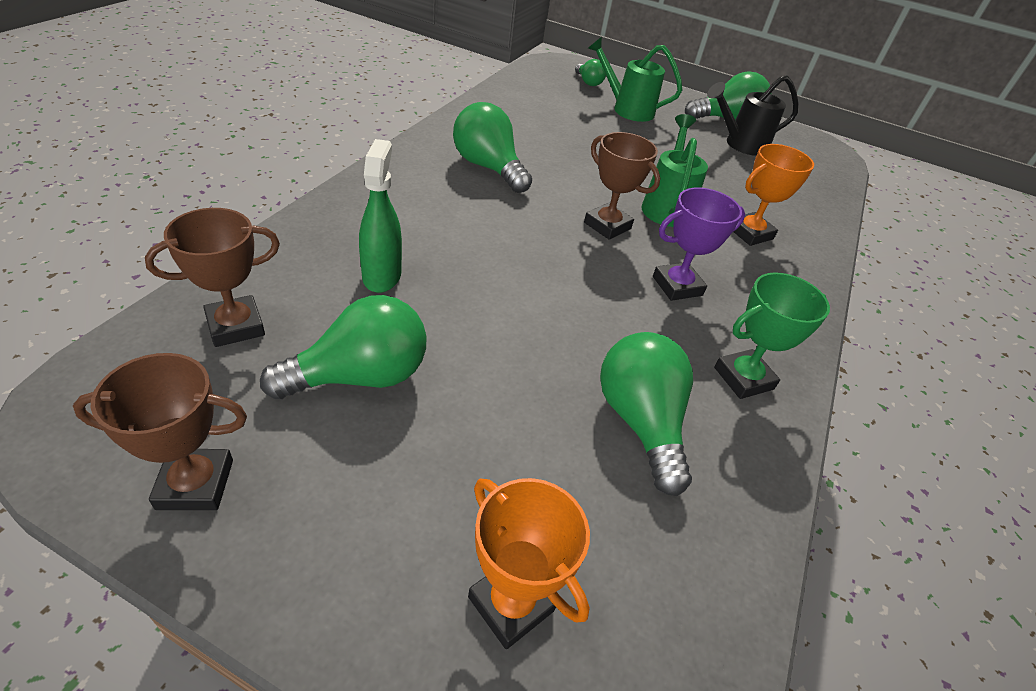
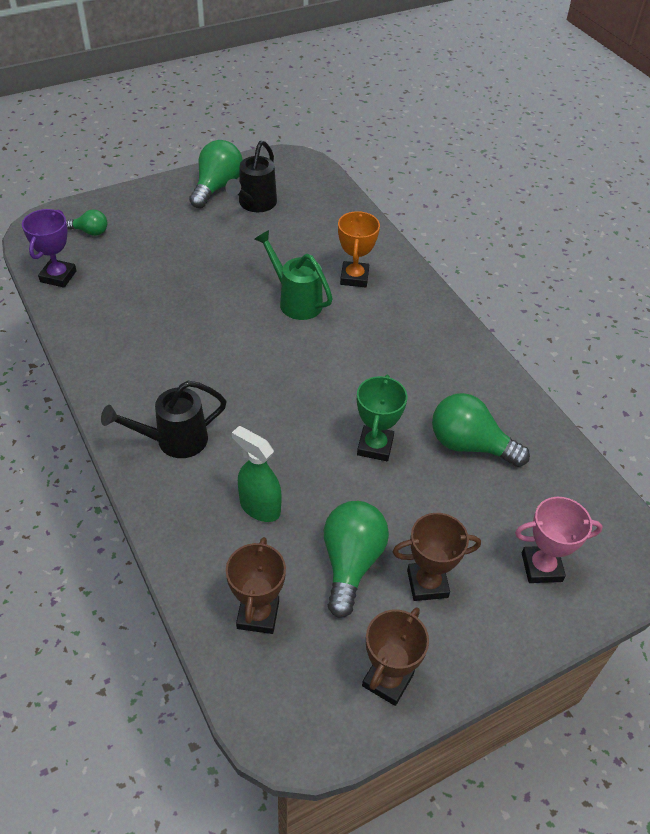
camera: 50 degrees left, 5 degrees up
green light bulb [453,102,532,193] -> none
orange trophy [468,478,590,649] -> pink trophy [515,497,603,583]
brown trophy [584,132,660,240] -> brown trophy moved to [393,513,481,601]
green watering can [588,37,682,122] -> none
purple trophy [653,187,745,301] -> purple trophy moved to [22,209,77,288]
green trophy [714,272,830,399] -> green trophy moved to [357,375,408,461]
none -> black watering can [101,381,227,458]

